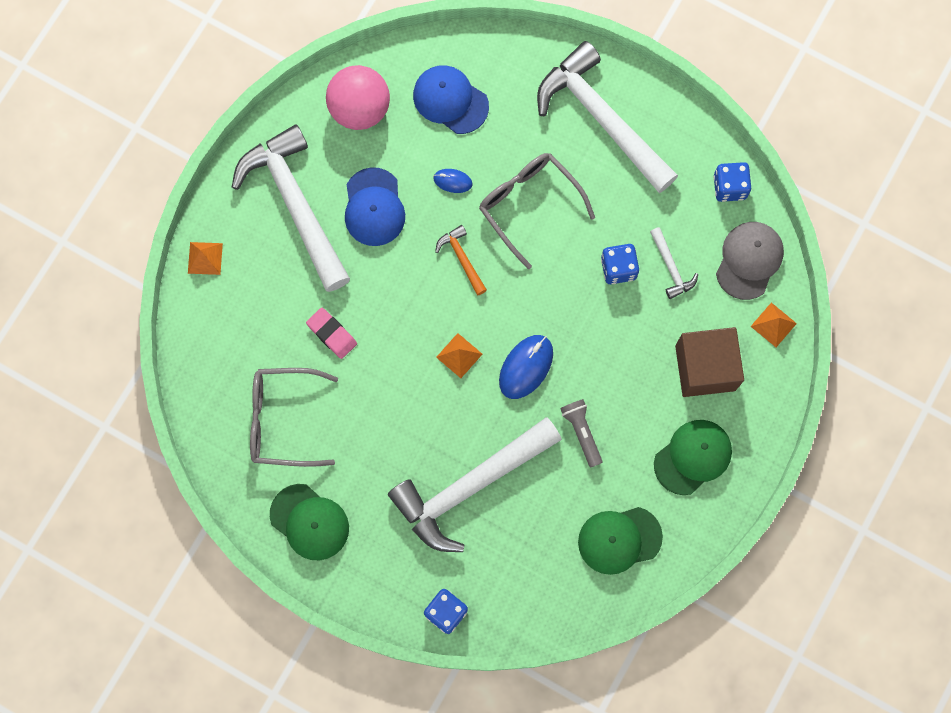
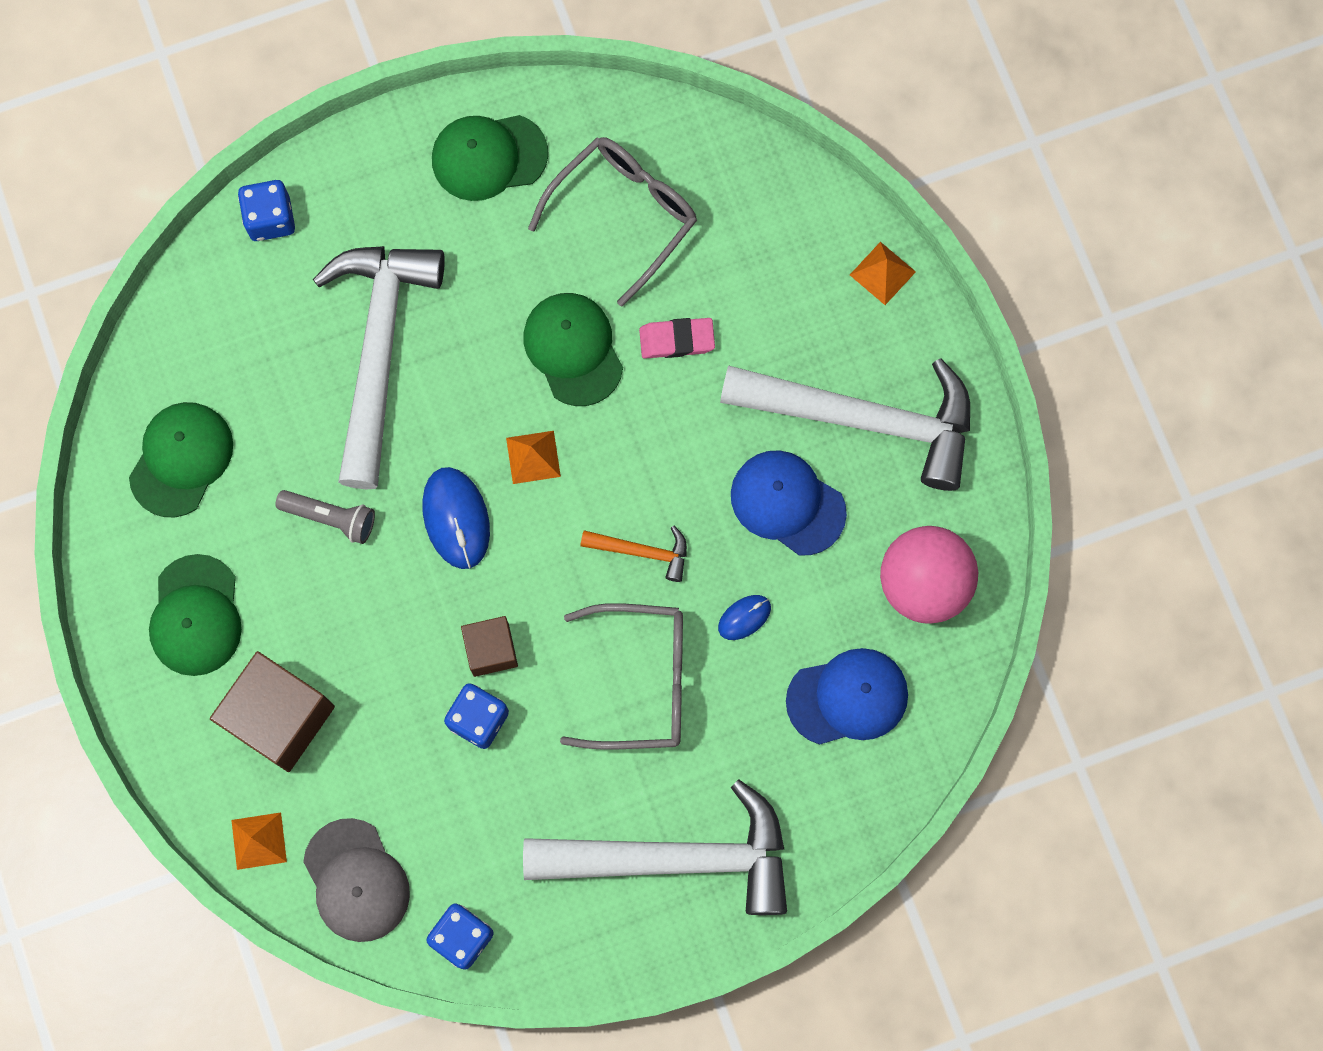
camera: 130 degrees right, 0 degrees up
white hammer [650,227,698,299] -> none
none -> brown cube [461,616,518,677]
none -> green cap [523,293,623,406]

